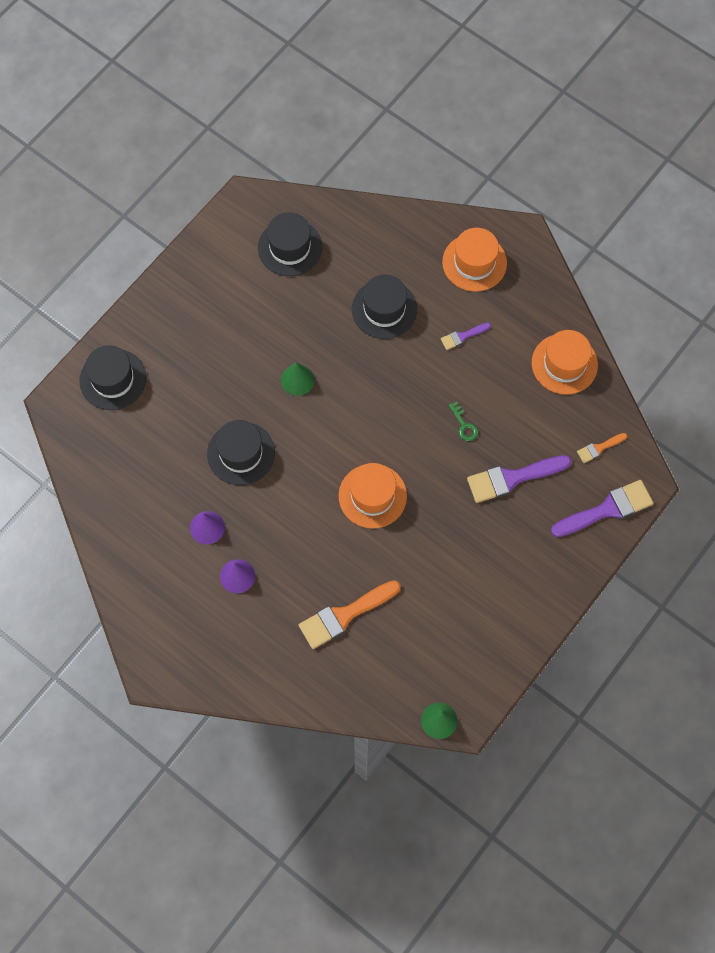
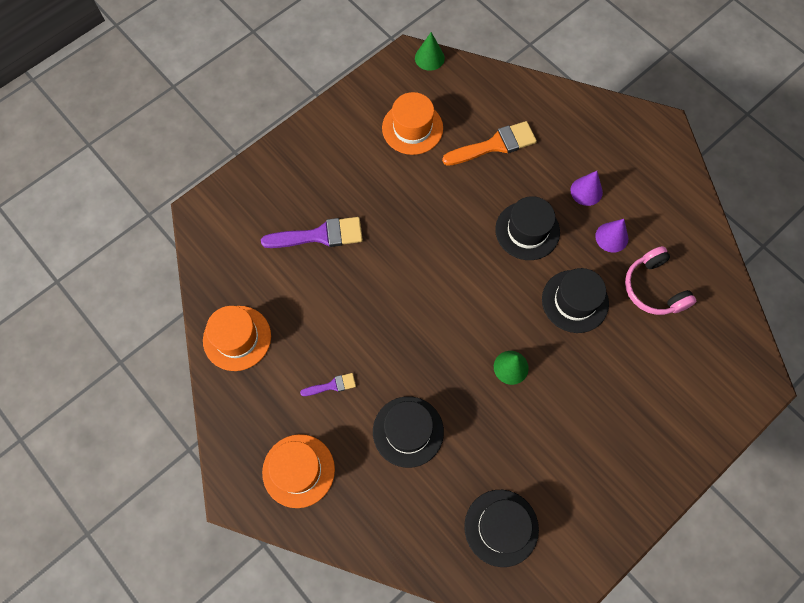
camera: 170 degrees left, 0 degrees up
black hat [79,345,146,410] -> black hat moved to [495,196,560,260]
orange hat [338,463,407,529] -> orange hat moved to [382,92,443,155]
green key [449,402,478,441] -> none
purple brush [551,480,654,537] -> none
orange brush [577,433,627,463] -> none
none -> pink headphones [625,246,696,315]

